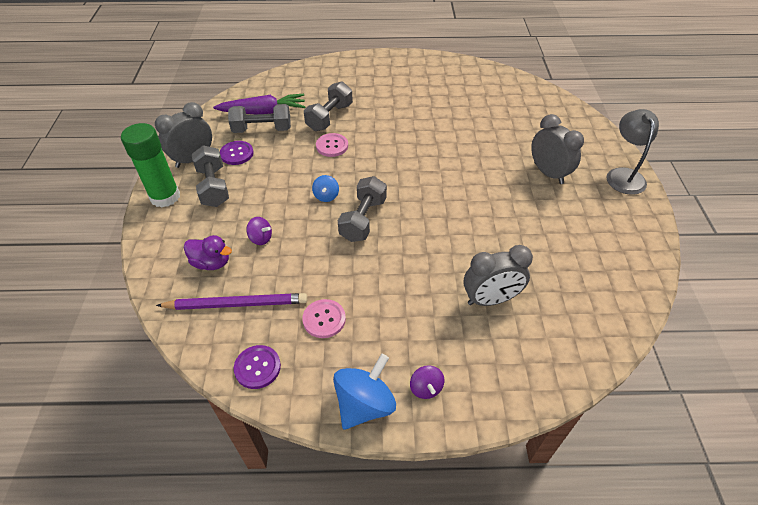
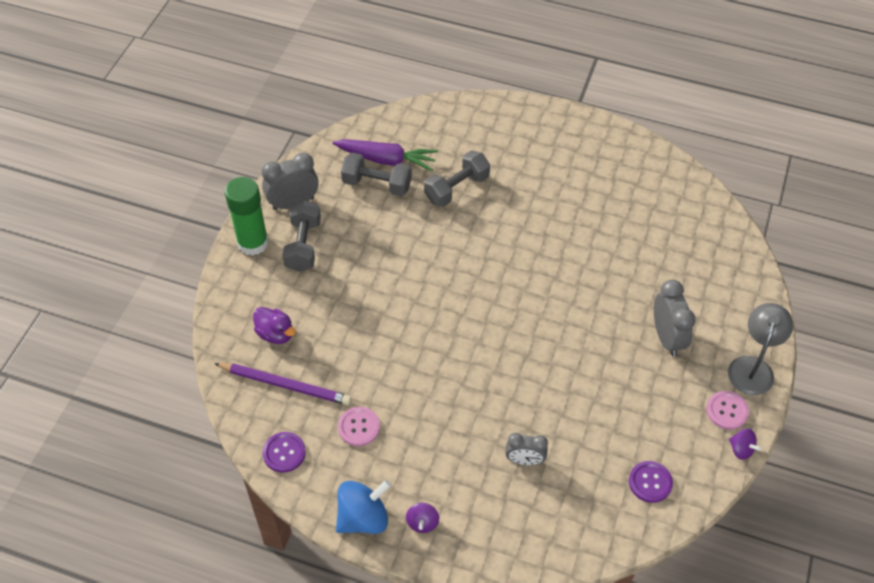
camera: 20 degrees right, 5 degrees up
purple button [220,141,254,165] -> purple button moved to [629,461,673,503]
purple spinning top [246,217,272,245] -> purple spinning top moved to [729,428,761,460]
blue spinning top [312,175,339,202] -> none
pink button [316,133,348,157] -> pink button moved to [706,391,749,430]
grey dumbbell [338,176,387,242] -> none
grey clock [463,245,533,306] -> grey clock [505,433,548,466], size x0.65

